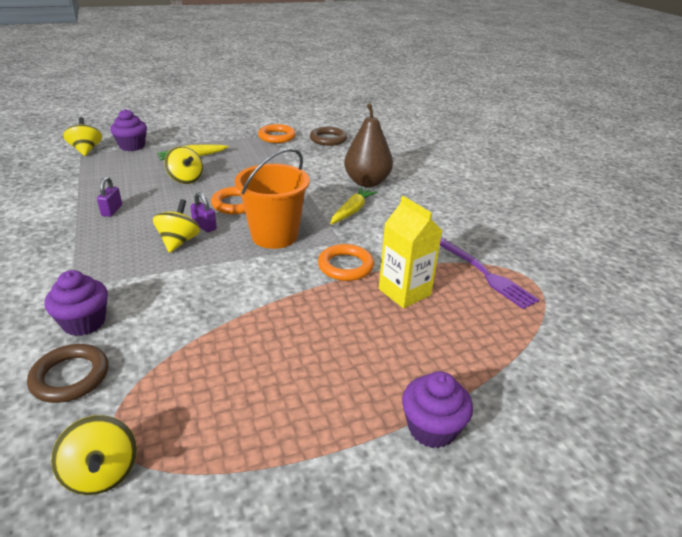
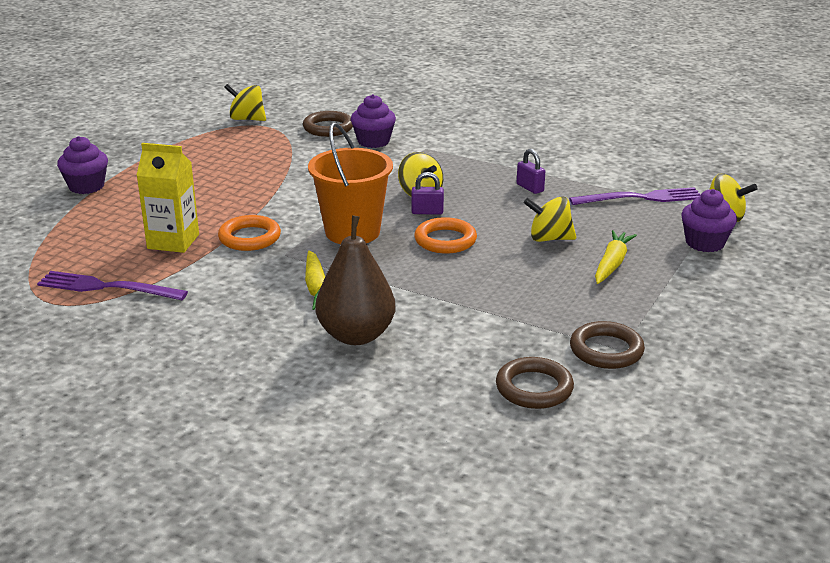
camera: 140 degrees right, 5 degrees down
orange ring [258,124,296,143] -> brown ring [570,321,645,369]
none -> purple fork [569,187,701,205]

